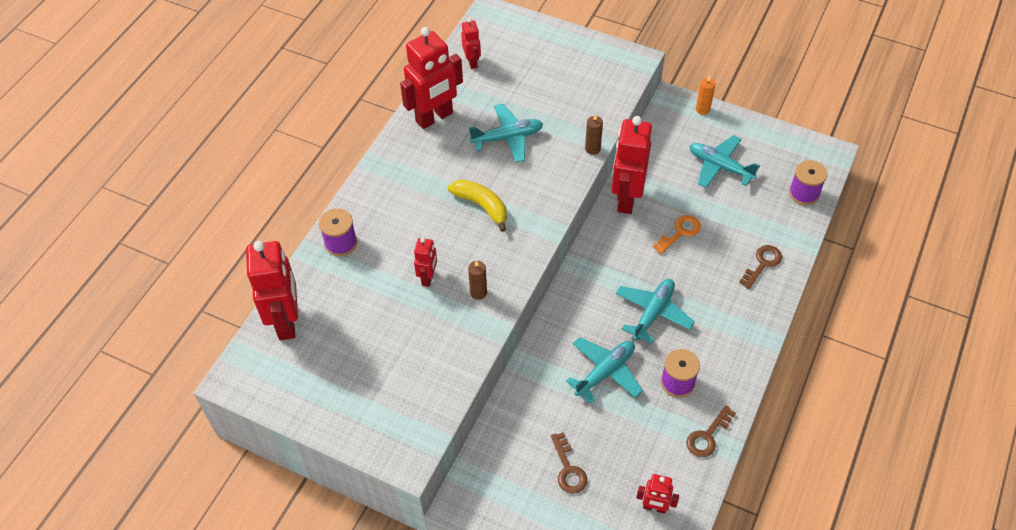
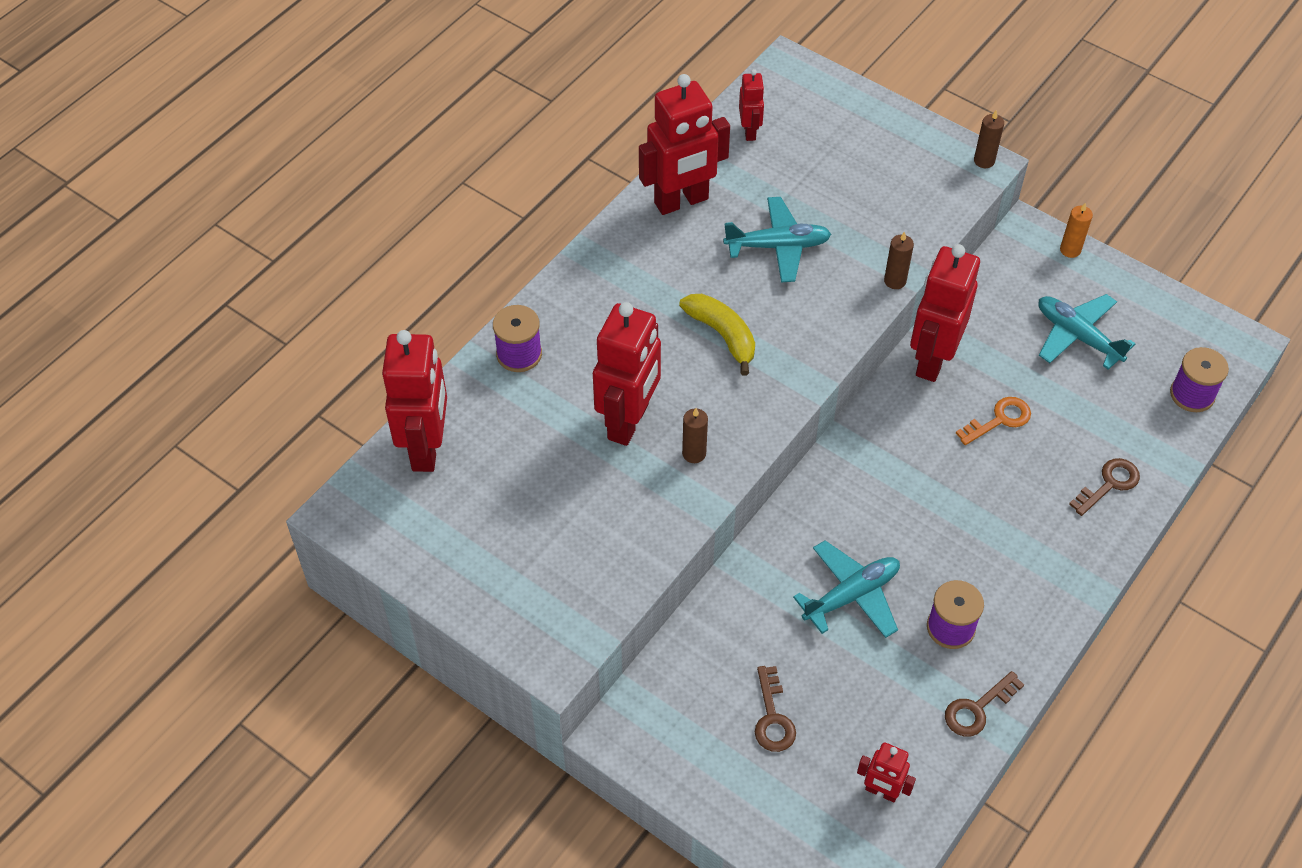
camera: 10 degrees right, 0 degrees up
red robot [414,238,437,287] -> red robot [593,302,661,446], size x1.98
turquoise plane [616,279,695,344] -> none
none -> brown candle [974,110,1004,168]

